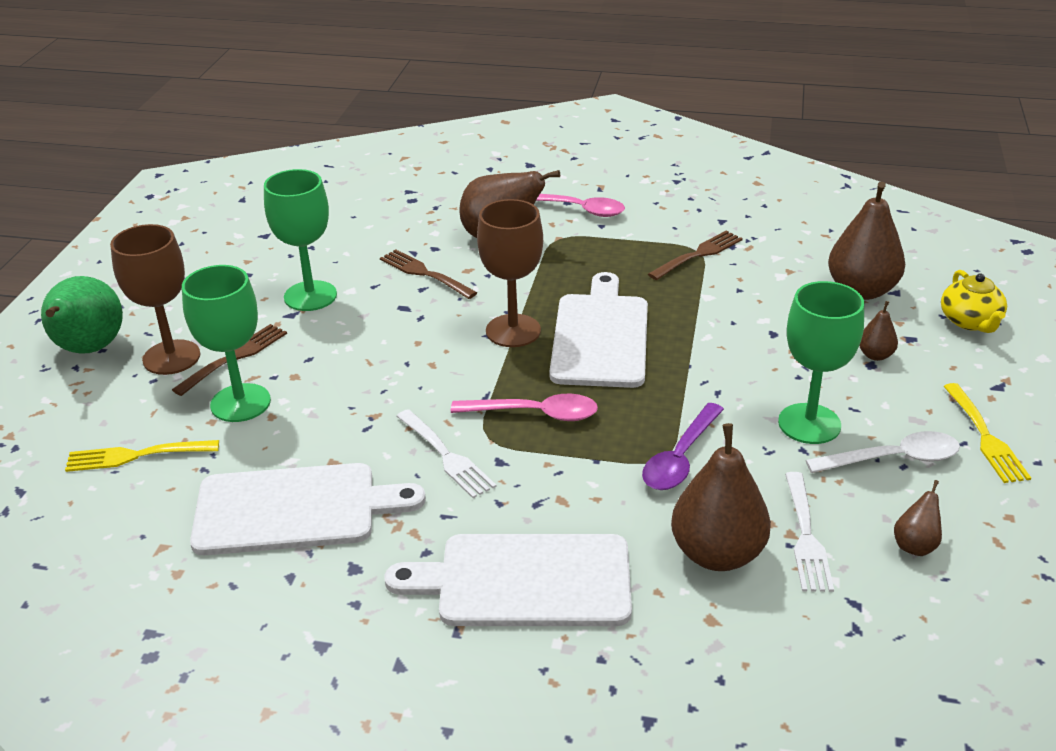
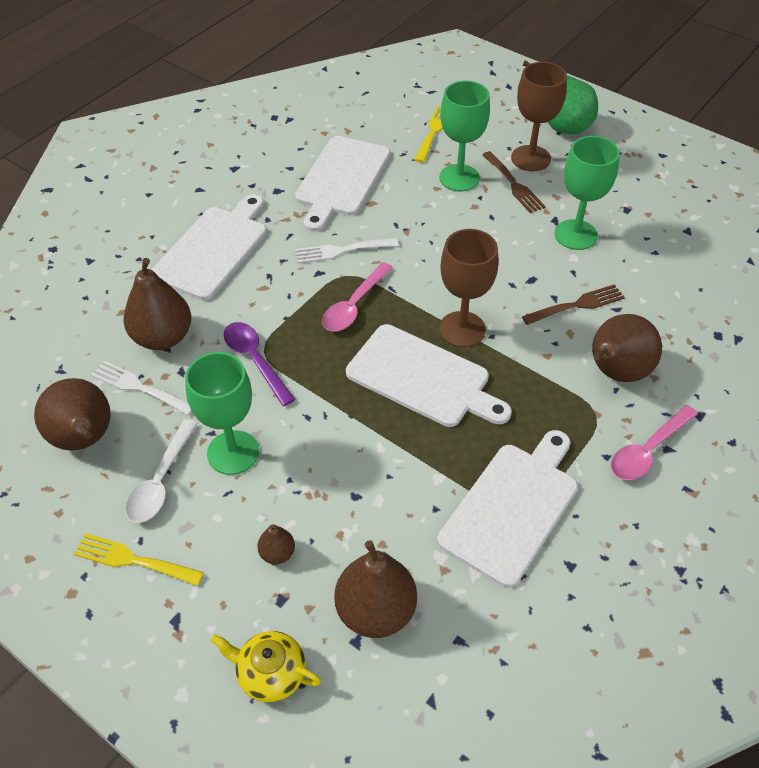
camera: 115 degrees right, 15 degrees up
brown fork [648,230,743,280] -> white cutting board [437,430,578,588]
brown pear [894,480,942,556] -> brown pear [34,378,111,451], size x2.09

